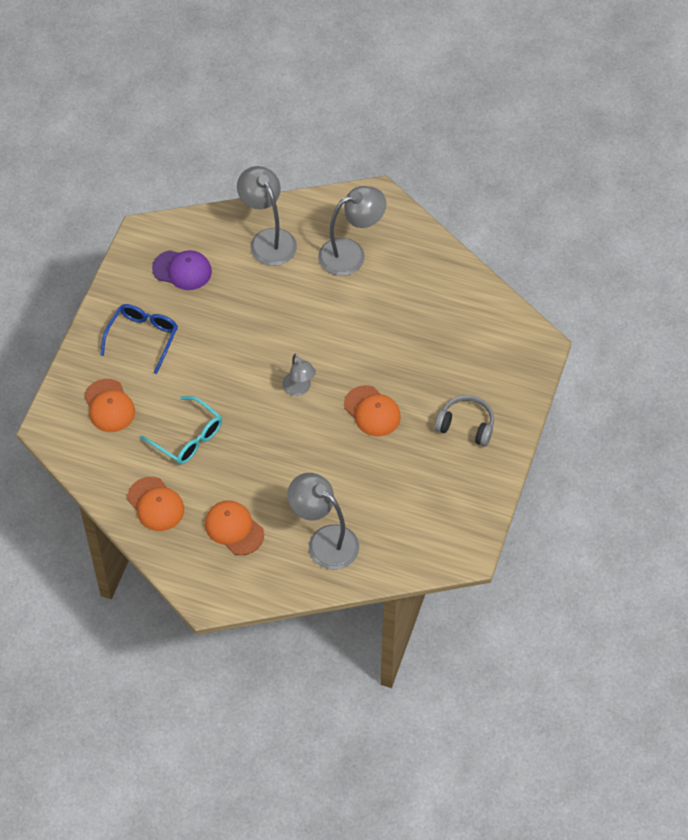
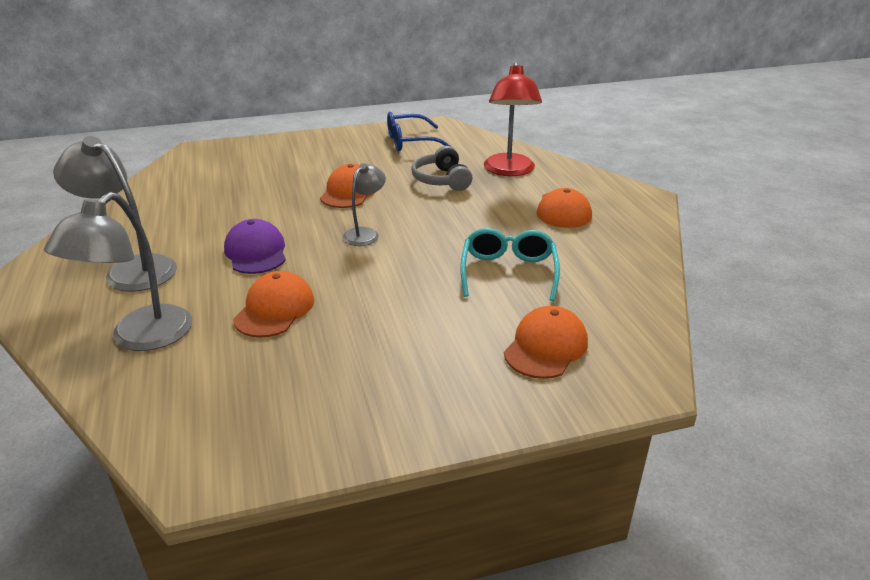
camera: 125 degrees left, 25 degrees down
blue glasses [100,304,178,374] -> blue glasses moved to [387,112,452,151]
orange cap [127,477,184,531] -> orange cap moved to [233,271,314,338]
purple cap [152,250,212,290] -> purple cap moved to [224,219,286,274]
grey lamp [287,473,359,570] -> red lamp [484,62,542,176]
grey headphones [434,395,494,447] -> grey headphones moved to [411,146,472,191]

